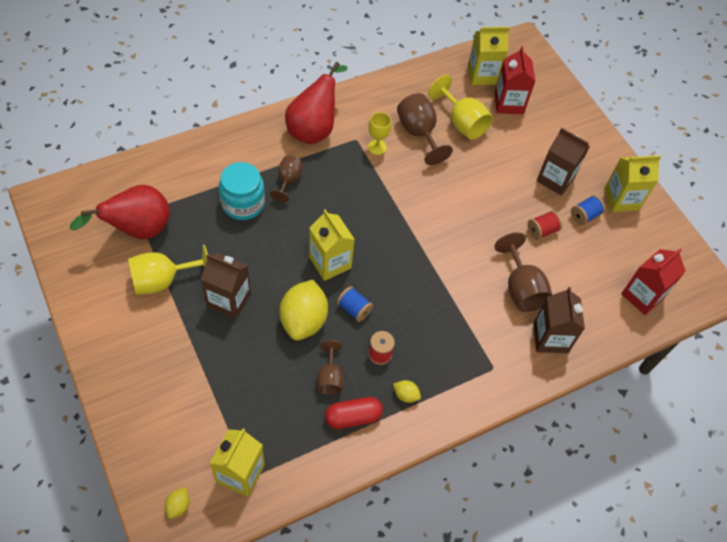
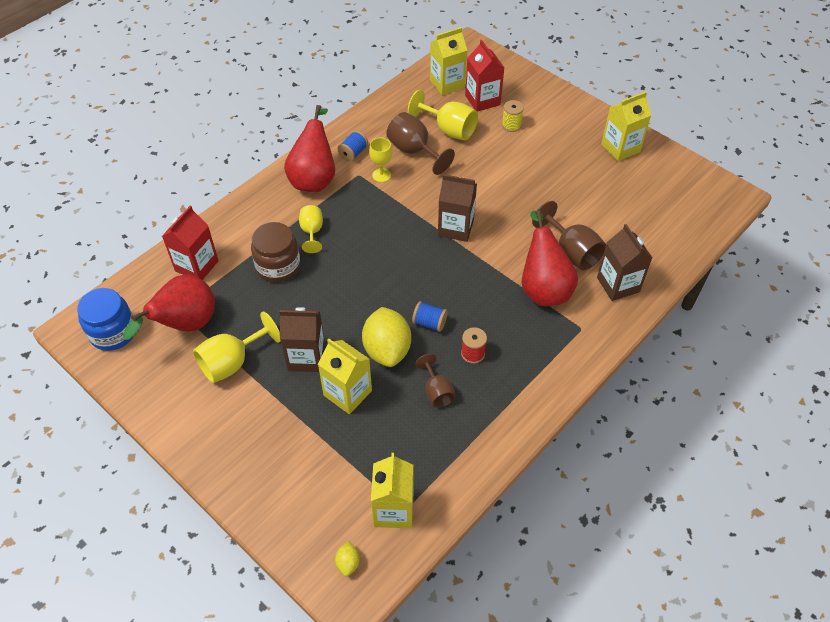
camera: 15 degrees left, 5 degrees down
turquoise jar [219,162,265,220] -> brown jar [251,222,300,282]
brown goblet [270,155,303,203] -> yellow goblet [299,205,323,253]
yellow carton [309,209,355,281] -> yellow carton moved to [318,339,372,414]
red capsule [325,397,383,429] -> none
yellow lemon [393,380,421,403] -> none
red spool [528,211,562,240] -> none
brown carton [536,128,590,195] -> brown carton moved to [438,174,477,242]
blue spool [571,195,605,225] -> blue spool moved to [337,131,368,162]
red carton [621,249,686,315] -> red carton moved to [162,206,219,280]
none -> blue jar [77,288,134,351]
none -> yellow spool [502,100,524,132]
none -> red pear [522,210,578,306]

